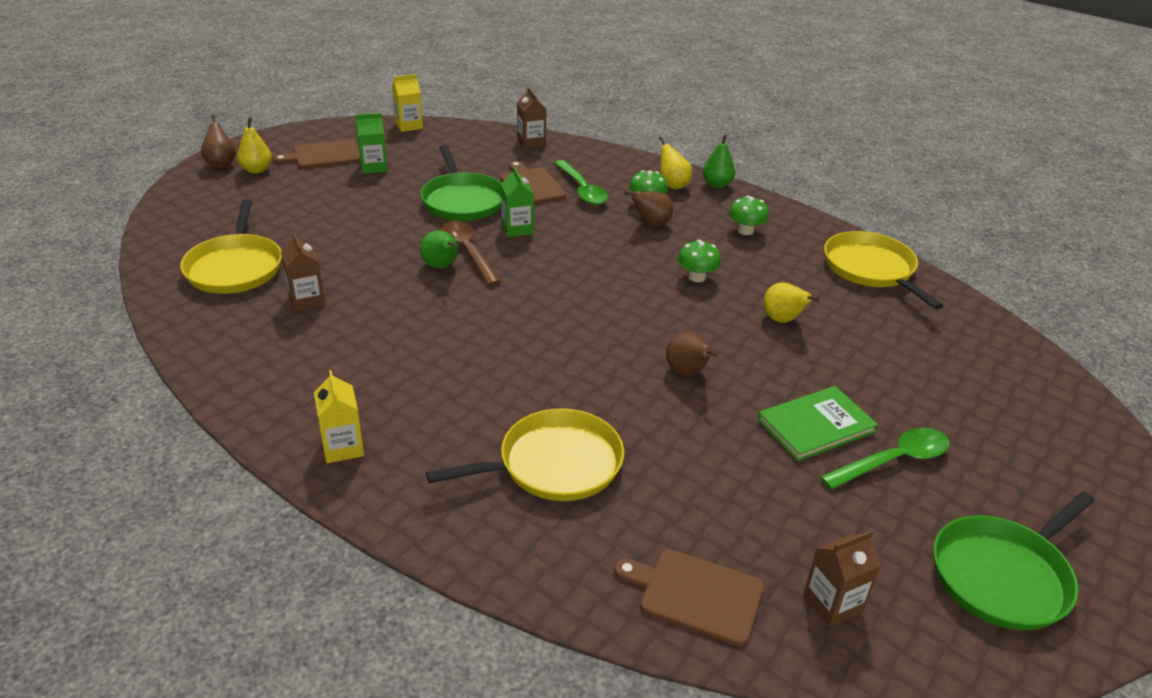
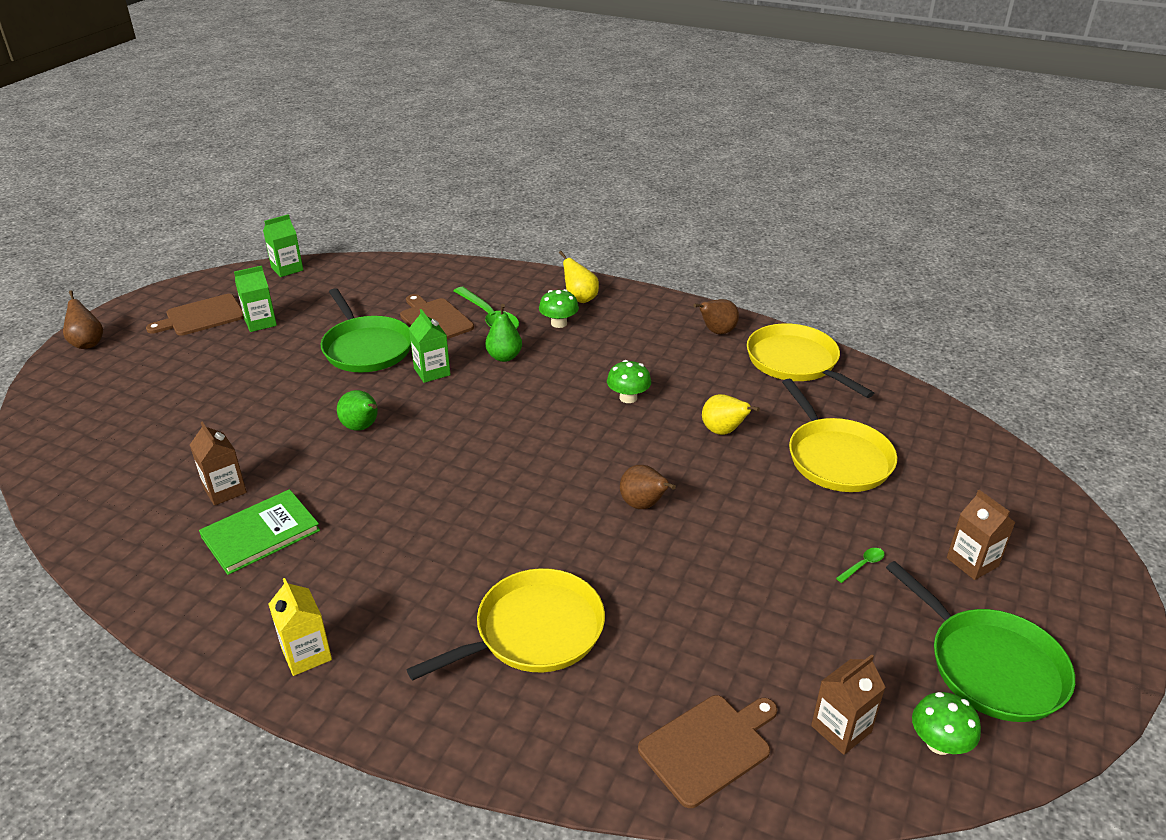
camera: 10 degrees left, 0 degrees up
yellow pan [180,199,282,294] -> yellow pan moved to [782,379,897,492]
yellow pear [237,117,272,174] -> none
yellow carton [392,74,423,132] -> green carton [263,214,303,277]
brown spoon [442,221,502,286] -> none
brown carton [517,87,546,149] -> brown carton moved to [947,490,1016,580]
brown cutting board [614,549,764,647] -> brown cutting board turned 135 degrees clockwise [638,695,778,808]
brown pear [624,191,673,227] -> brown pear moved to [693,299,739,334]
green pear [703,134,735,188] -> green pear moved to [485,304,522,362]
green mushroom [728,196,769,235] -> green mushroom moved to [912,692,981,755]
green book [757,386,878,461] -> green book moved to [199,489,320,575]
green spoon [820,428,950,490] -> green spoon [836,548,885,583], size x0.43
green pan [934,492,1095,630] -> green pan turned 75 degrees counterclockwise [886,561,1075,722]

